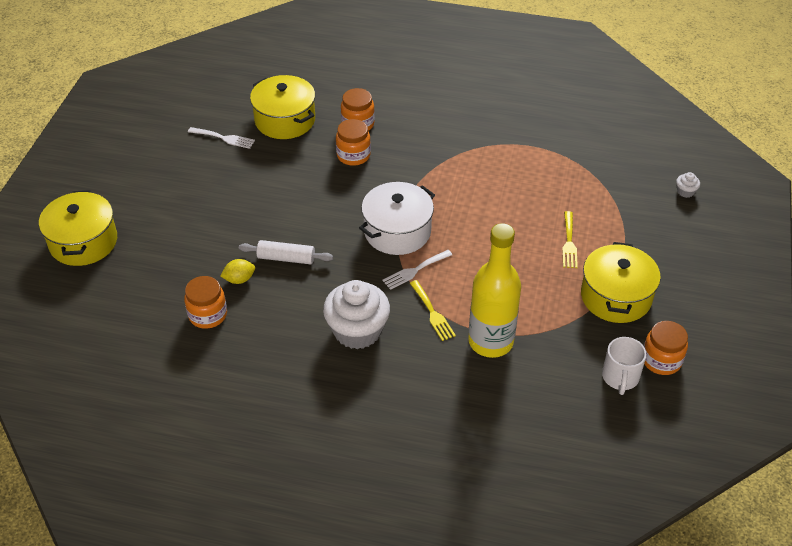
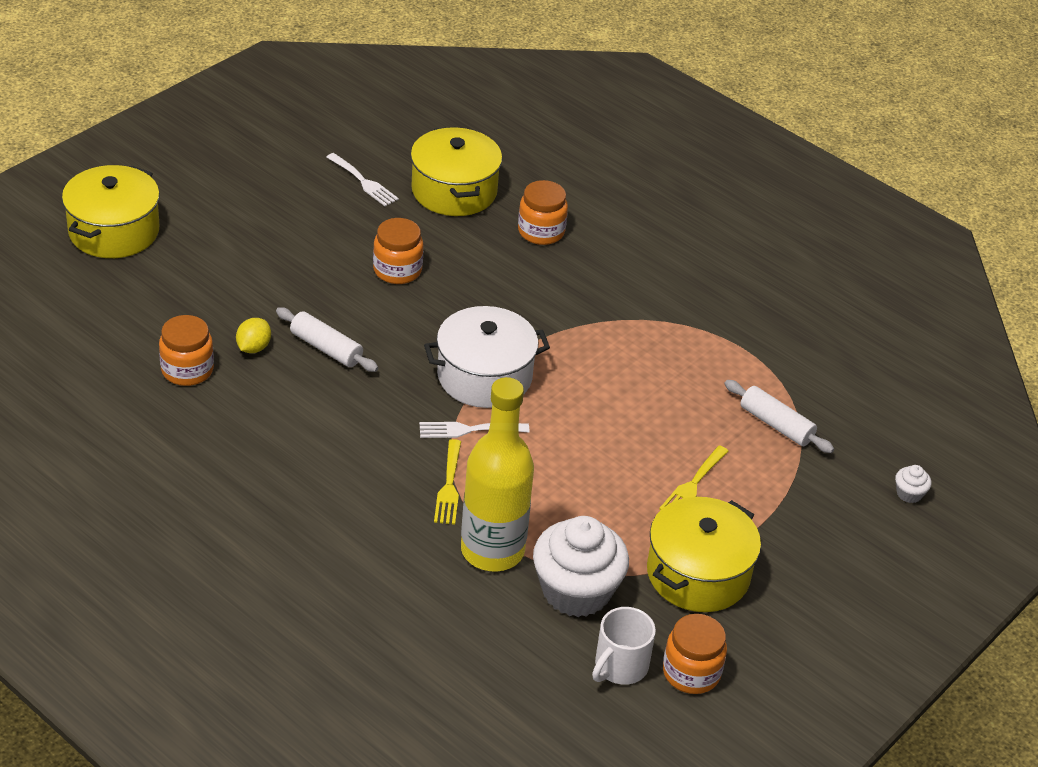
camera: 25 degrees right, 5 degrees down
yellow lemon [221,259,255,284] -> yellow lemon turned 75 degrees counterclockwise [236,318,271,353]
white cupcake [323,280,390,349] -> white cupcake moved to [533,516,629,617]
orange jar [336,119,371,166] -> orange jar moved to [373,218,423,284]
none -> white rolling pin [724,380,834,453]

